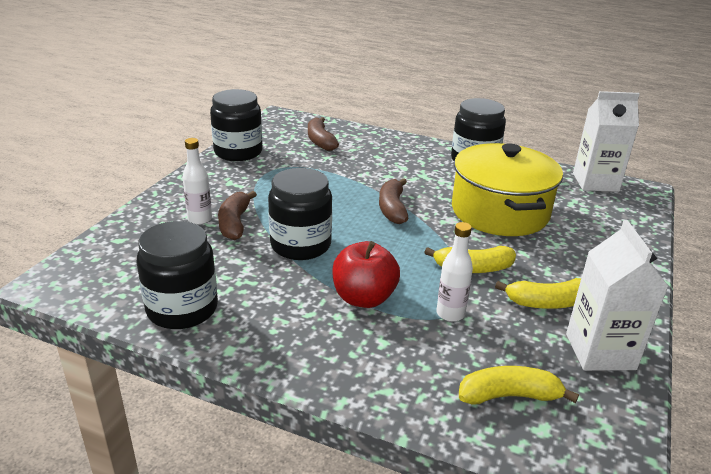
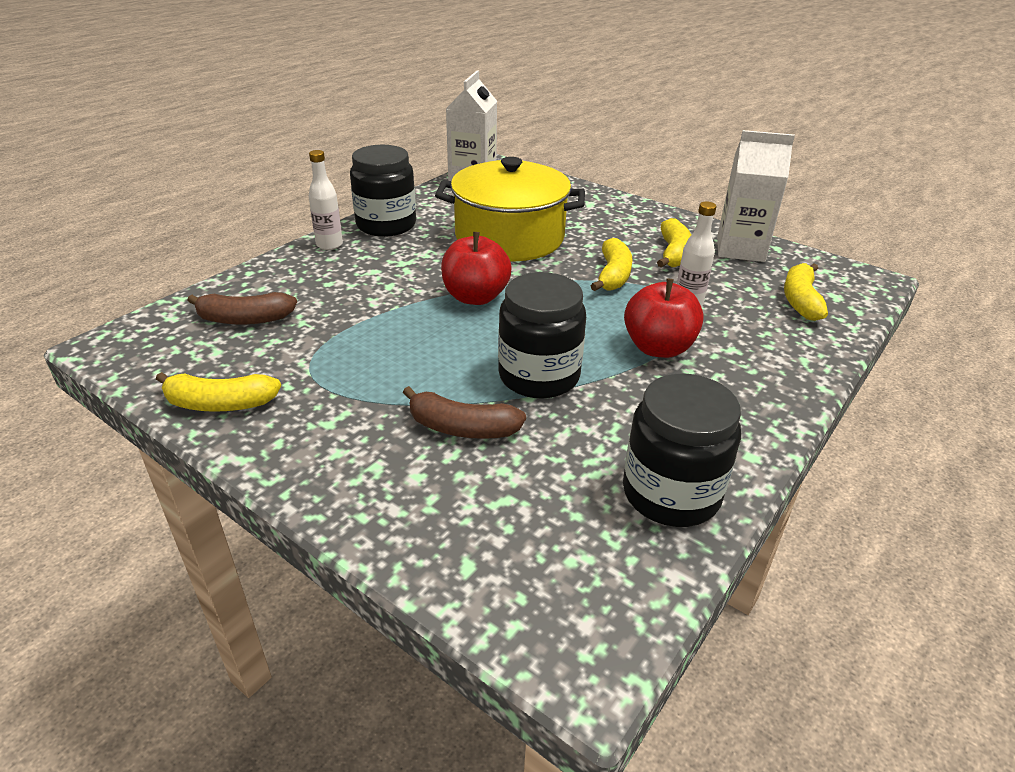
camera: 75 degrees left, 5 degrees up
white bottle [183,138,212,225] -> white bottle moved to [309,150,343,250]
black jar [210,89,262,161] -> yellow banana [156,372,281,412]
brown banana [379,178,408,224] -> red apple [441,232,512,305]

